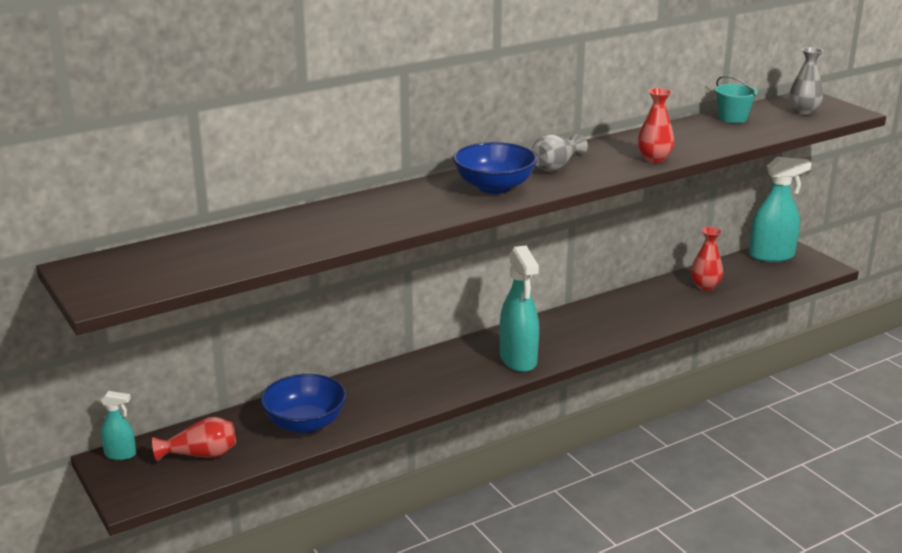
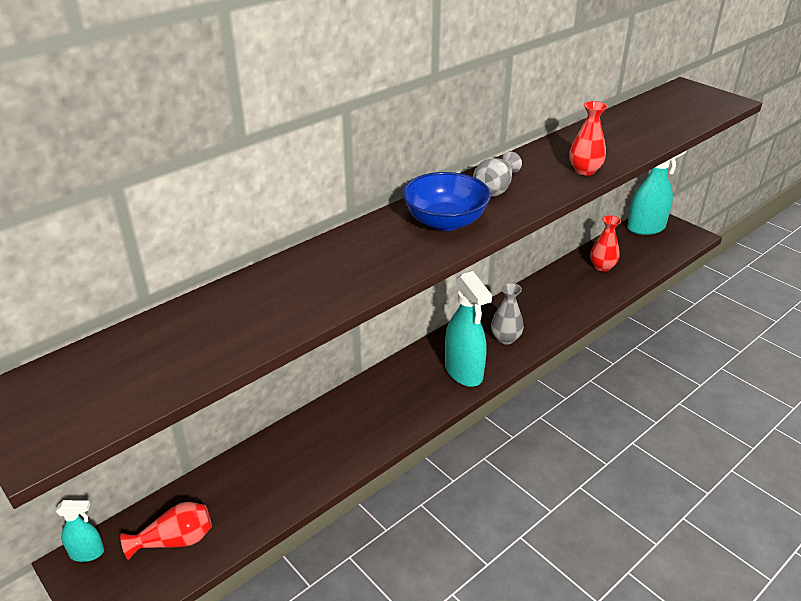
camera: 10 degrees left, 10 degrees up
blue bowl [260,374,346,433] -> none
turquoise bucket [715,76,758,123] -> none
grey vase [789,47,823,115] -> grey vase moved to [491,283,524,344]

